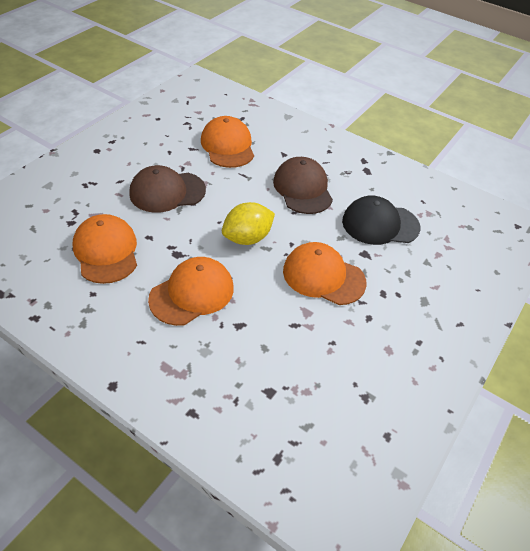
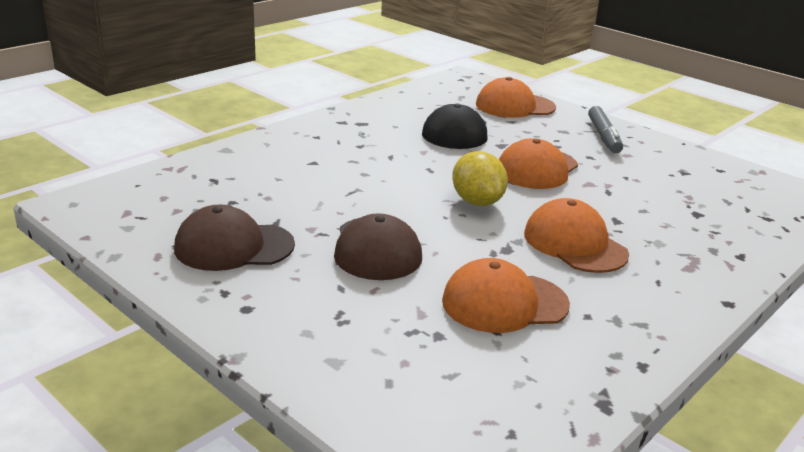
camera: 80 degrees left, 20 degrees down
orange cap [201,116,254,168] -> orange cap moved to [476,77,556,118]
brown cap [273,157,333,214] -> brown cap moved to [174,204,295,271]
none -> grey marker [588,106,623,153]

